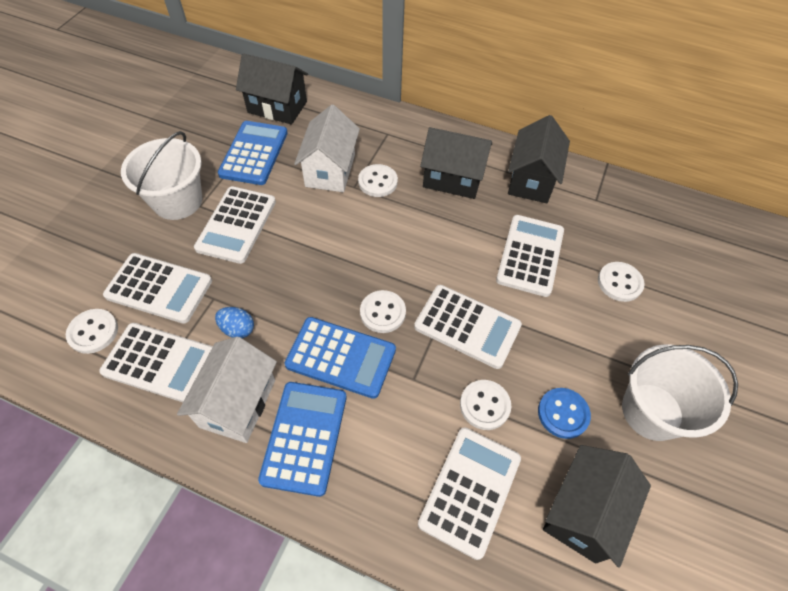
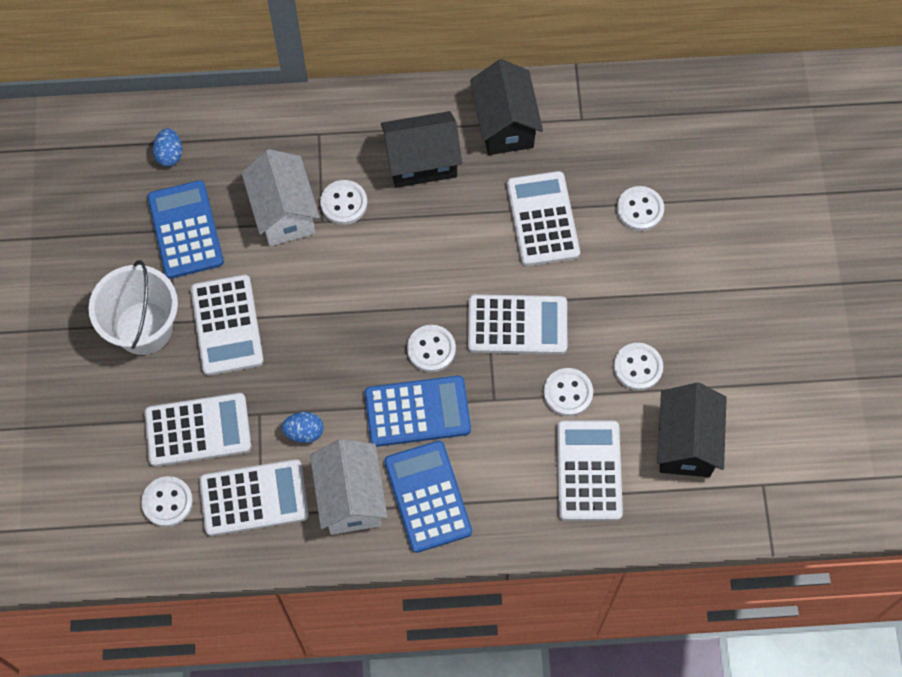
camera: 25 degrees left, 10 degrees up
black house [236,53,308,125] -> blue egg [153,128,182,167]
blue button [538,388,591,439] -> white button [614,343,663,391]
white bucket [622,344,738,441] -> none

